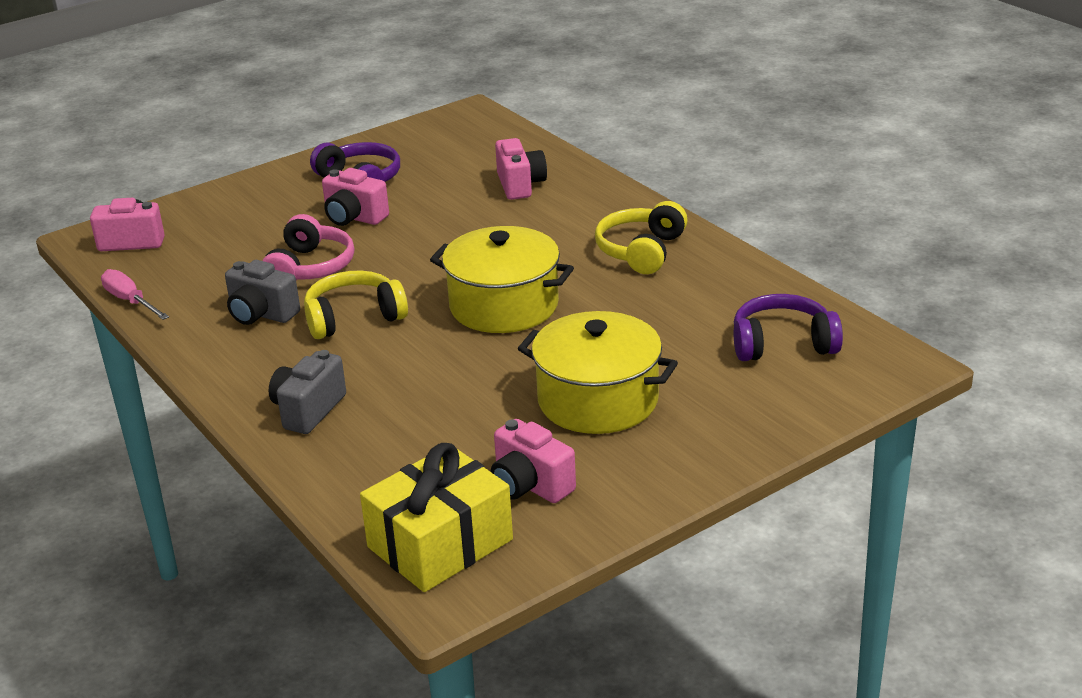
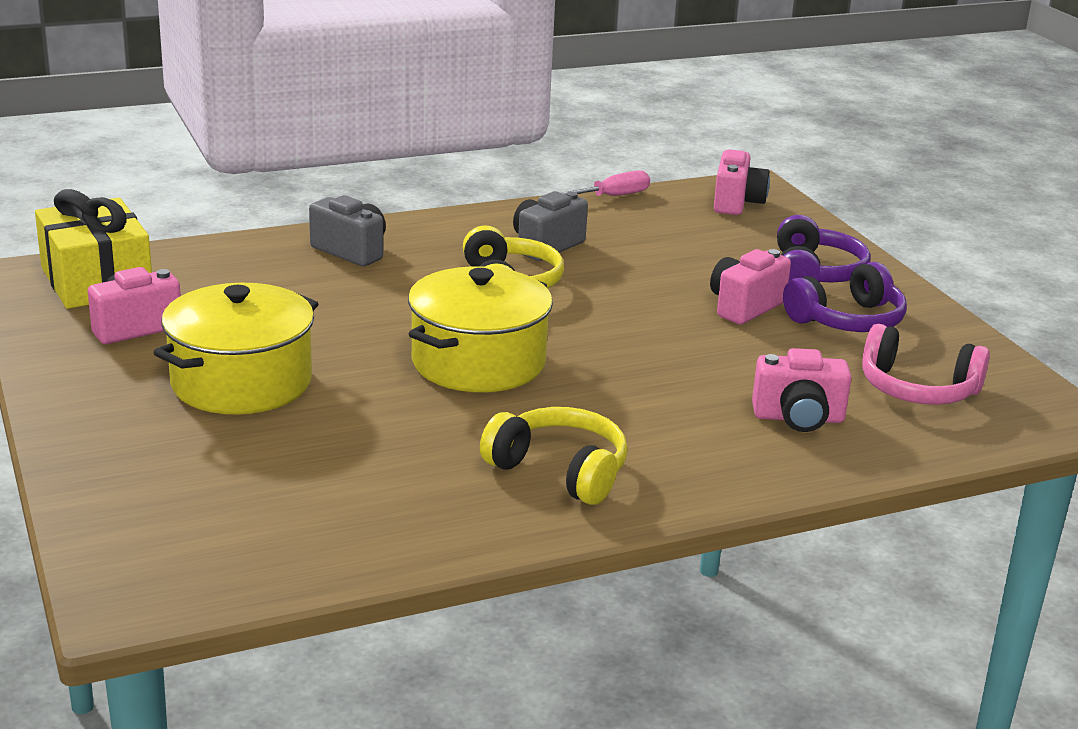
camera: 100 degrees right, 5 degrees down
pink headphones [262,214,354,280] -> pink headphones moved to [862,324,990,405]
purple headphones [734,294,843,361] -> purple headphones moved to [777,215,871,283]

